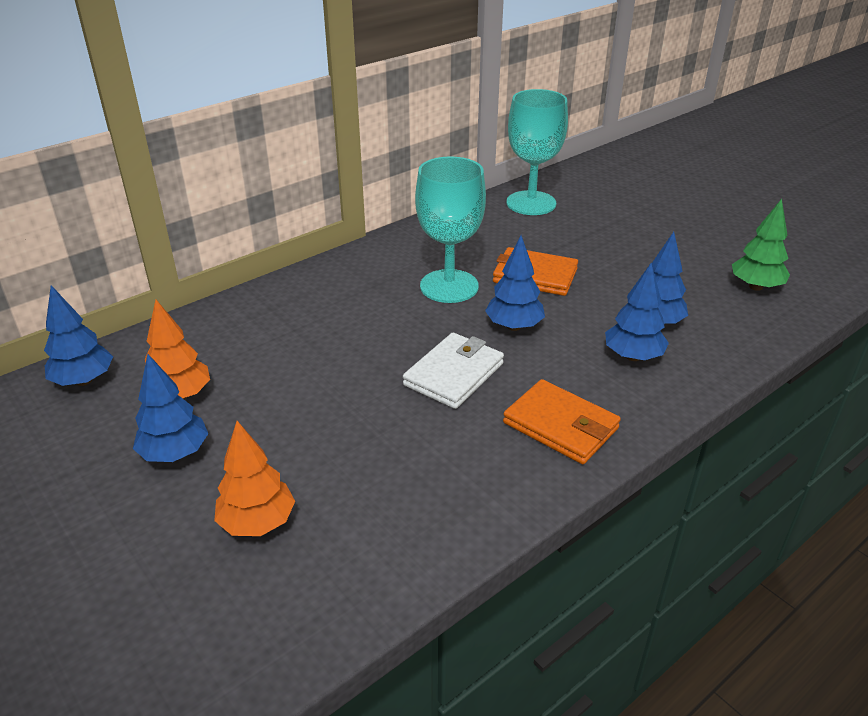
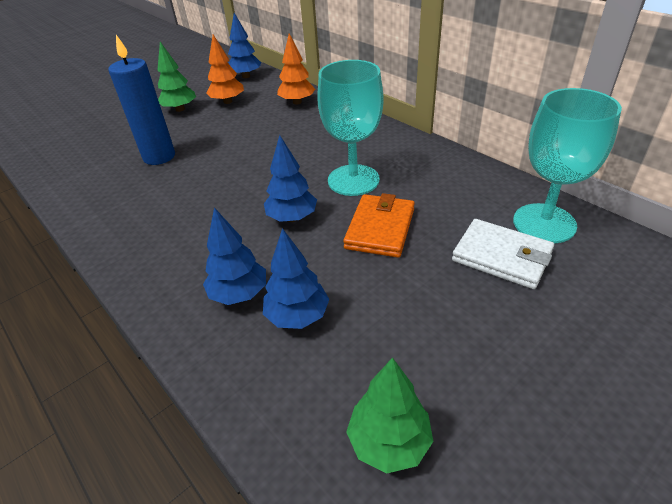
camera: 90 degrees right, 5 degrees up
blue tree [133,354,208,462] -> green tree [157,42,196,112]
orange tree [214,421,295,536] -> orange tree moved to [277,33,315,105]
white wallet [403,333,504,409] -> white wallet moved to [452,219,554,289]
orange wallet [503,379,621,464] -> none
none -> blue candle [108,35,175,165]

